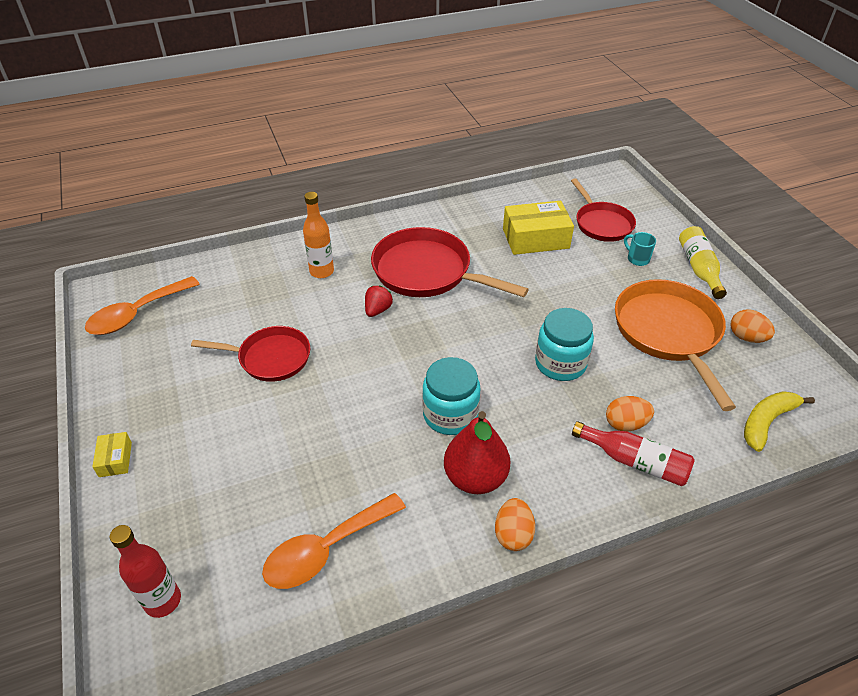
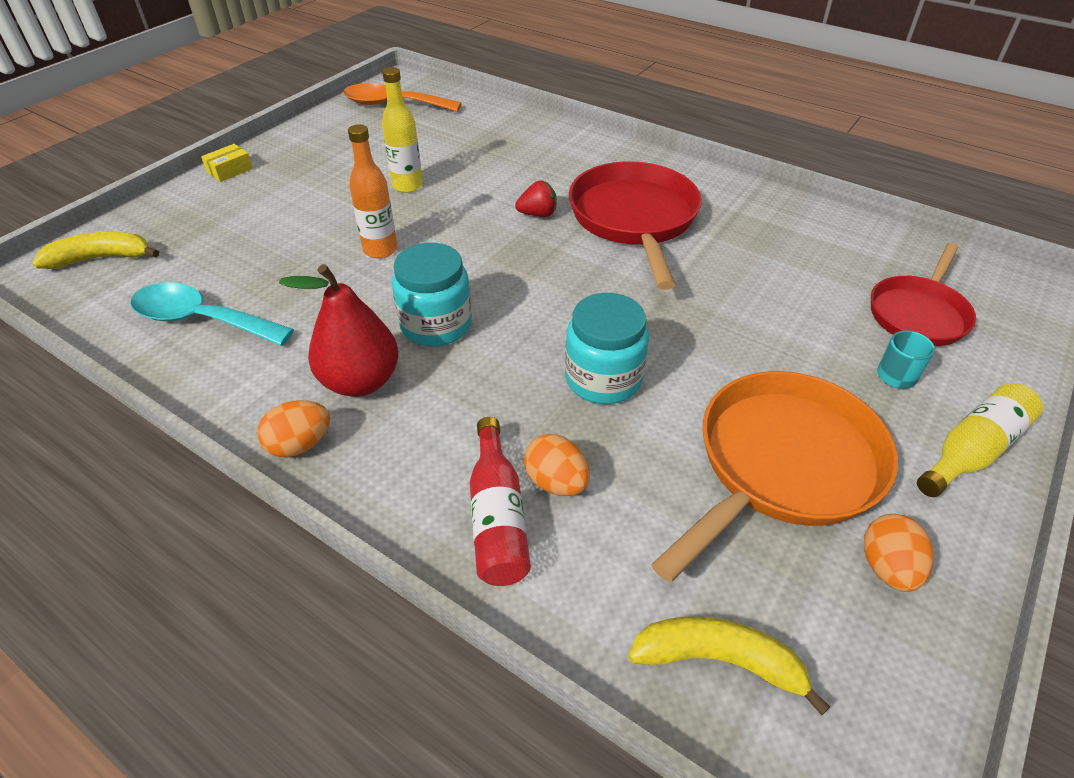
camera: 55 degrees right, 0 degrees up
red bottle [110,525,181,618] -> yellow banana [32,232,159,269]
red pan [191,326,310,382] -> yellow bottle [382,67,423,193]
orange spoon [262,493,406,589] -> turquoise spoon [130,283,294,346]
orange bottle [303,192,334,278] -> orange bottle moved to [348,124,397,258]
yellow box [503,201,574,255] -> none

